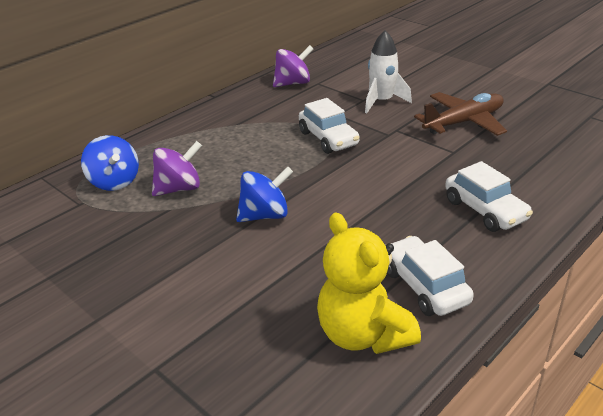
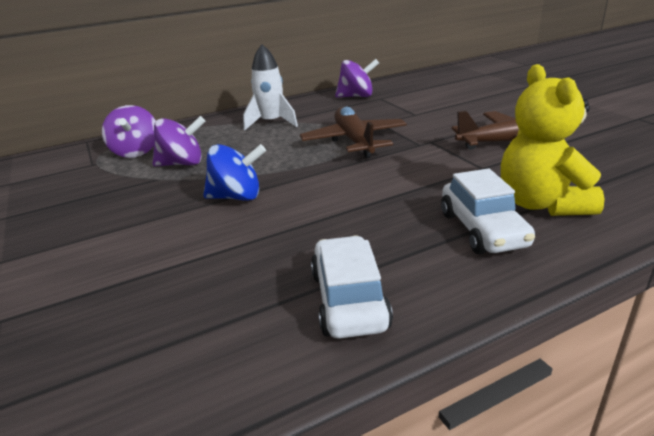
camera: 20 degrees right, 5 degrees down
blue spinning top [81,135,139,191] -> purple spinning top [102,105,156,158]
white car [299,98,360,154] -> brown plane [300,107,407,158]
yellow teddy bear [317,212,421,354] -> yellow teddy bear moved to [501,64,605,216]
white rocket [365,30,412,113] -> white rocket moved to [243,44,298,131]

